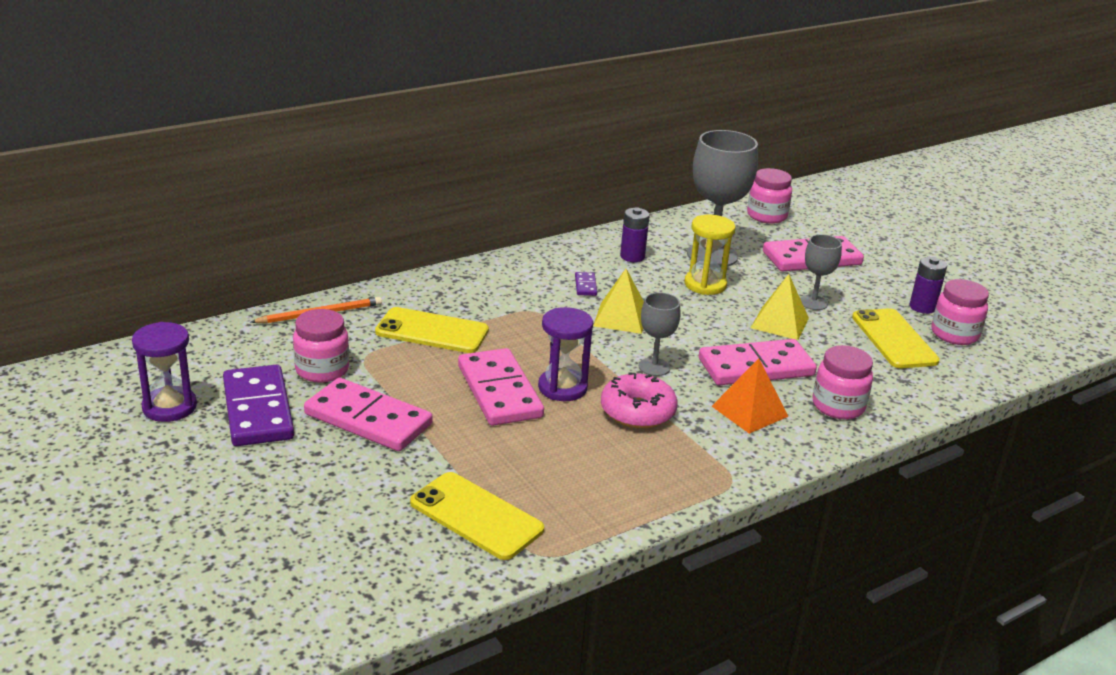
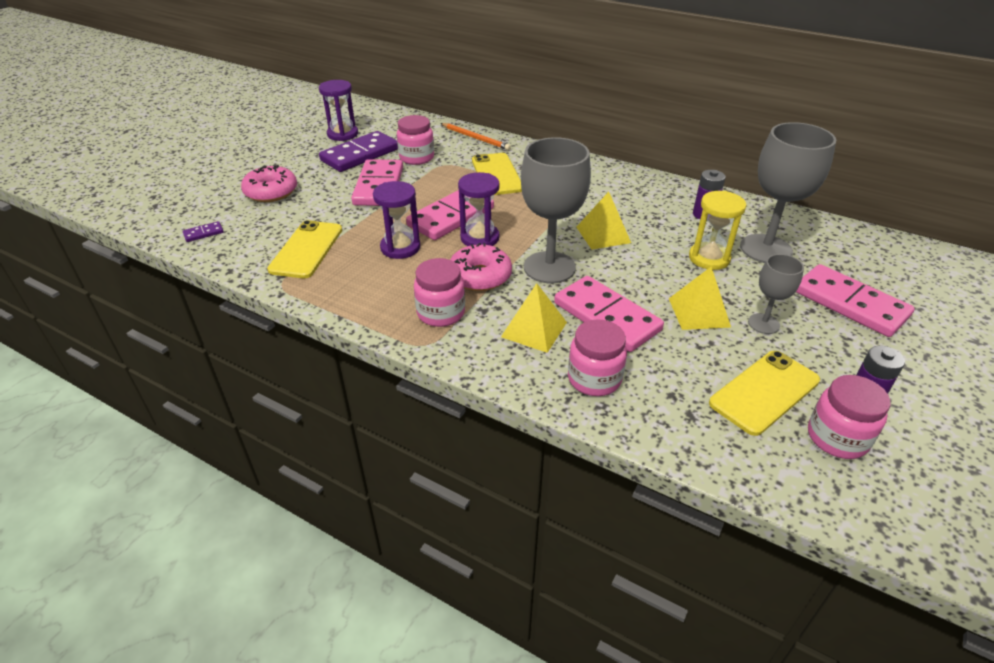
camera: 65 degrees right, 10 degrees up
purple domino [575,272,597,296] -> purple domino moved to [183,221,224,242]
grey goblet [639,292,681,376] -> grey goblet [521,137,591,283], size x1.89
orange pyramid [712,359,788,434] -> yellow pyramid [501,283,567,353]
pink jar [747,168,792,224] -> pink jar moved to [414,258,465,327]
none -> pink donut [241,165,297,202]
none -> purple hourglass [373,181,420,259]

